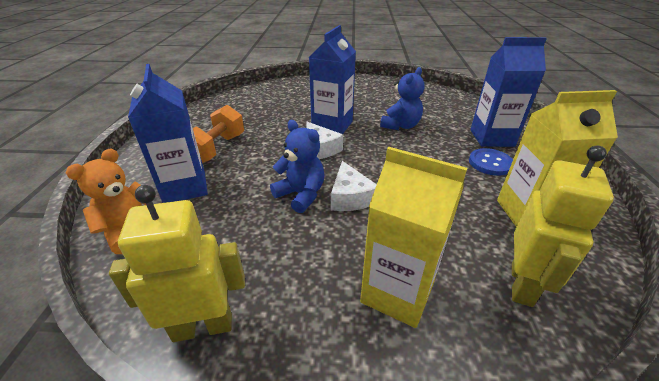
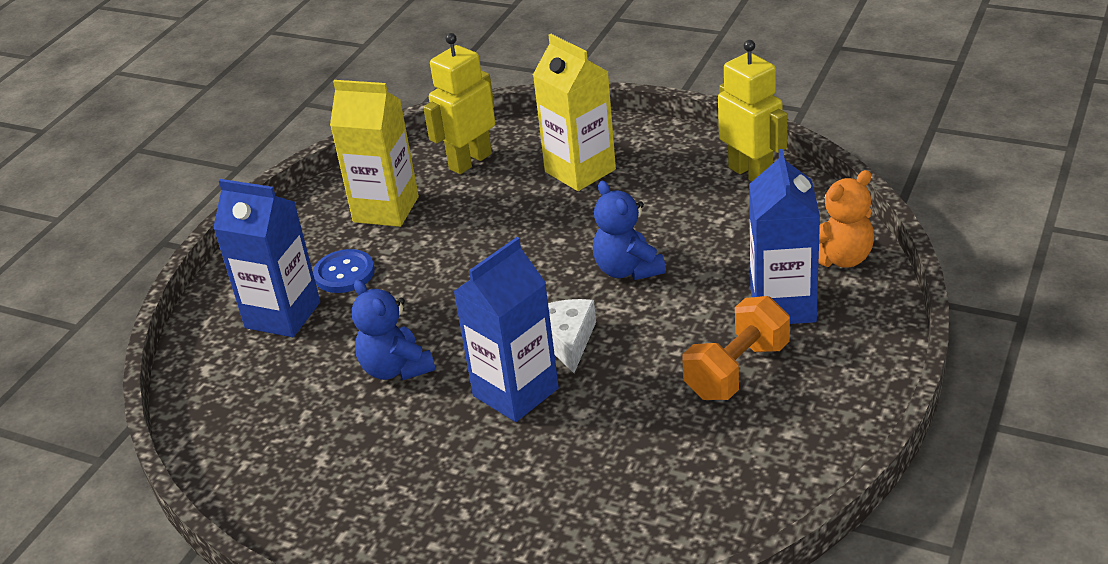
camera: 155 degrees left, 0 degrees up
yellow robot [109,185,245,342] -> yellow robot turned 135 degrees counterclockwise [718,40,787,182]
white cheese [331,161,377,211] -> none
blue teddy bear [380,67,425,130] -> blue teddy bear turned 90 degrees counterclockwise [352,279,435,380]

